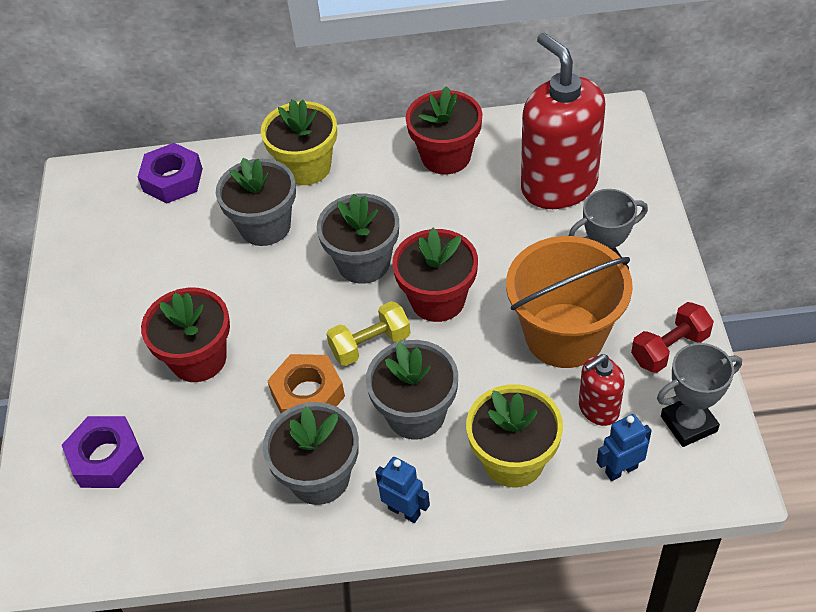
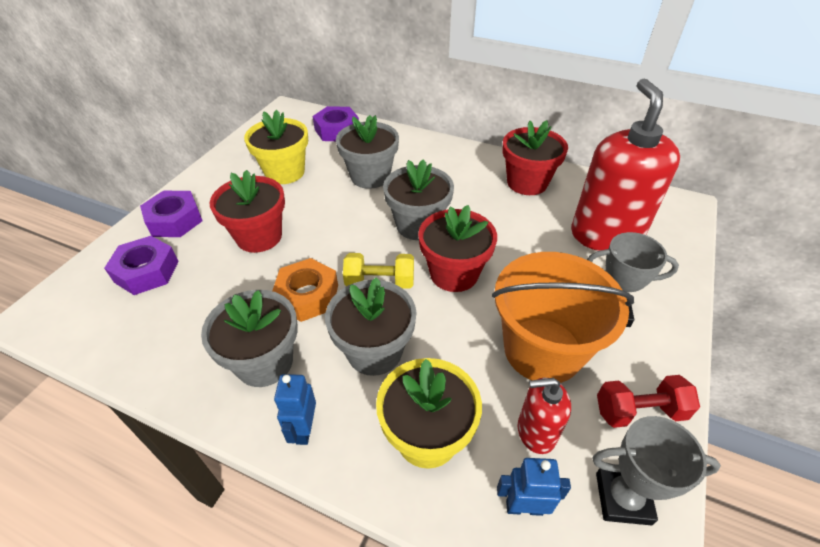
camera: 25 degrees right, 5 degrees down
yellow flower pot [261,99,337,185] -> yellow flower pot moved to [244,110,308,184]
blue robot [375,457,430,523] -> blue robot turned 150 degrees counterclockwise [274,374,316,445]
none -> purple nut [140,191,203,237]

